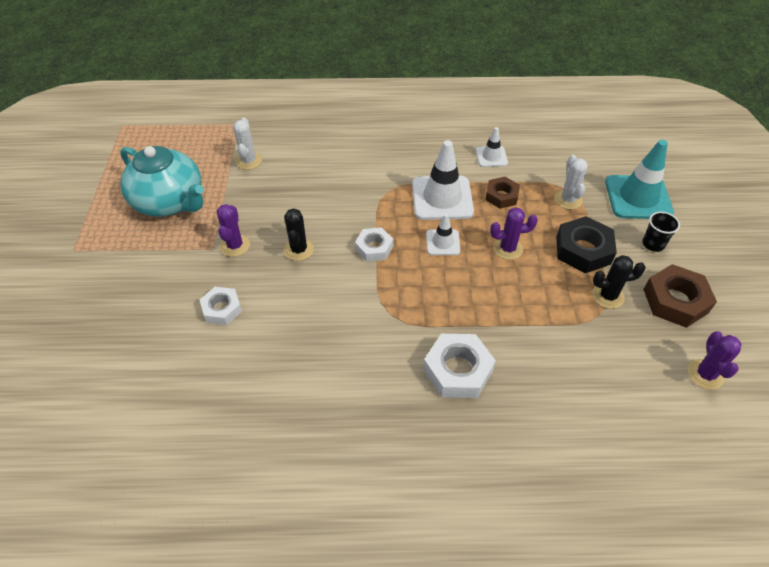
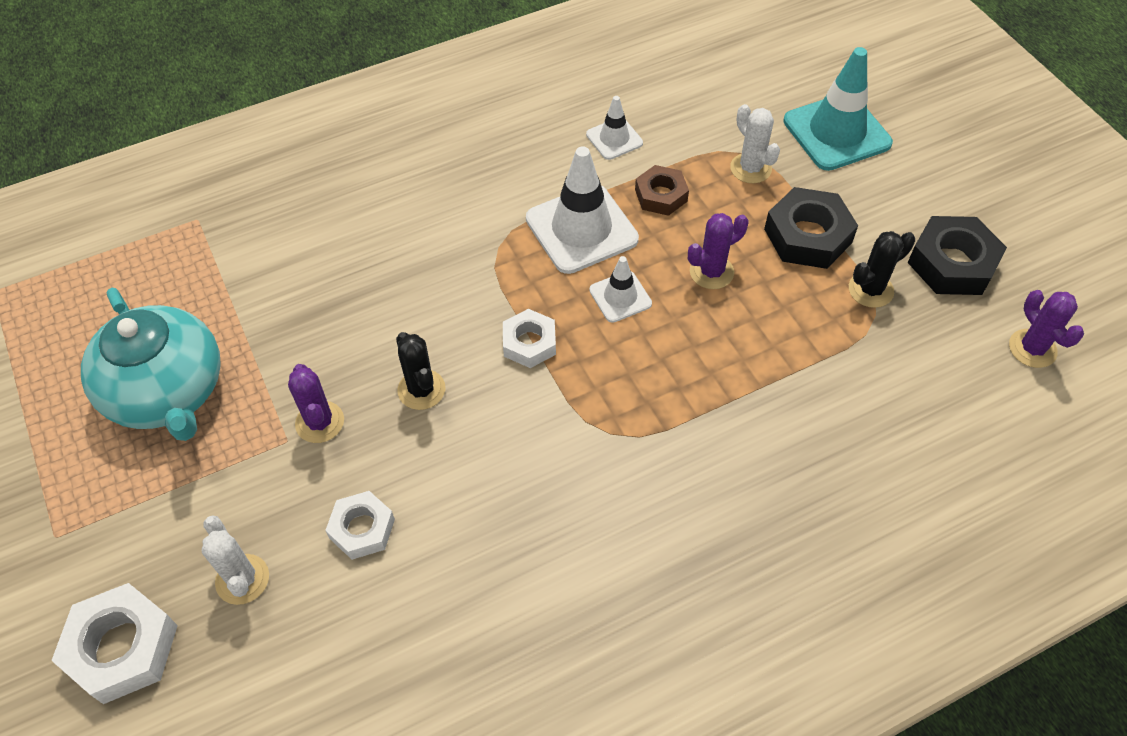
camera: 25 degrees left, 5 degrees up
turquoise teapot [120,146,204,217] -> turquoise teapot turned 45 degrees clockwise [81,288,221,441]
white cactus [233,117,262,170] -> white cactus moved to [202,515,269,605]
white nut [423,334,496,398] -> white nut moved to [51,583,178,704]
black cup [642,212,680,252] -> none
brown nut [643,264,717,328] -> black nut [908,216,1007,295]

